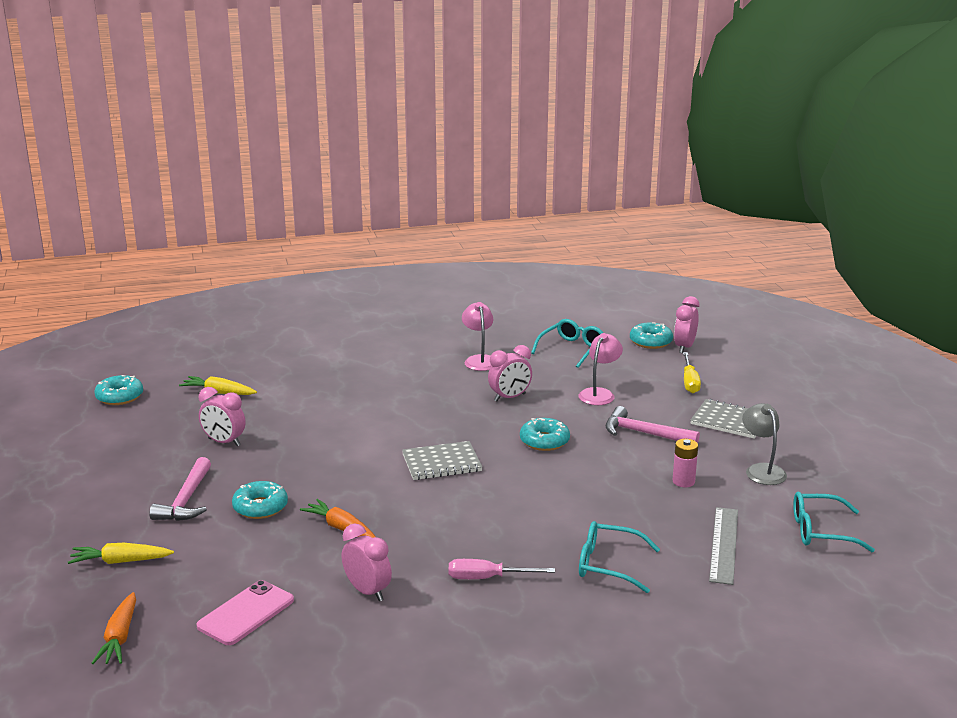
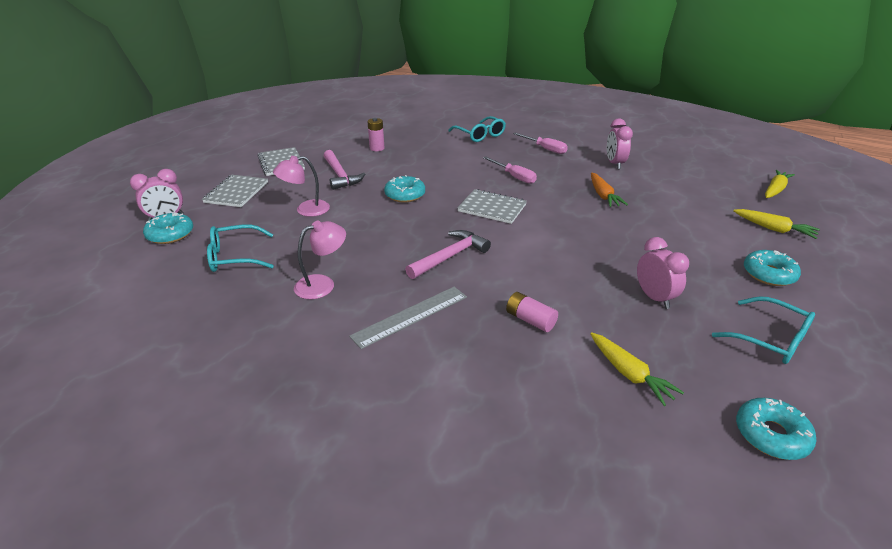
camera: 140 degrees left, 10 degrees up
orange carrot [92,592,136,664] -> yellow carrot [765,170,795,198]
pink hammer [149,457,211,521] -> pink hammer moved to [405,230,491,279]
pink phone [196,580,294,645] -> none
turquoise donut [232,481,288,519] -> turquoise donut moved to [744,250,801,286]
pink lamp [462,302,493,371] -> pink lamp turned 150 degrees counterclockwise [294,221,346,299]
pink clock [488,345,532,402] -> none
yellow screwdriver [683,352,701,393] -> grey notebook [202,175,268,207]
grey ruler [709,507,738,585] -> grey ruler moved to [349,287,467,349]
grey lamp [742,403,787,485] -> none
turquoise glasses [793,492,875,552] -> turquoise glasses moved to [712,296,815,364]
none -> pink screwdriver [483,156,537,184]
none -> pink battery [506,292,558,332]

